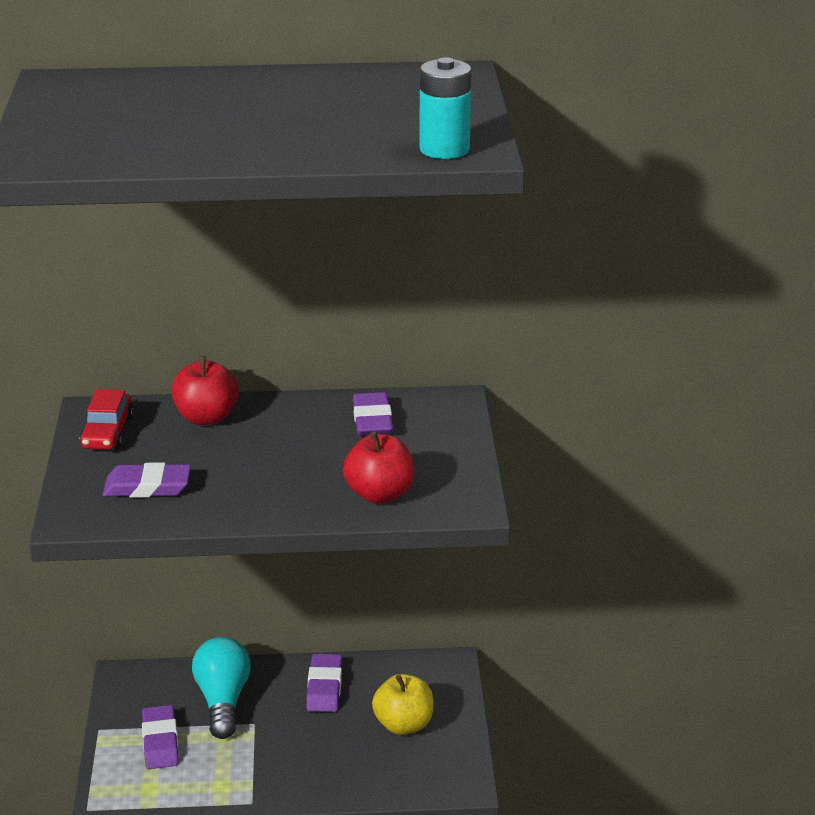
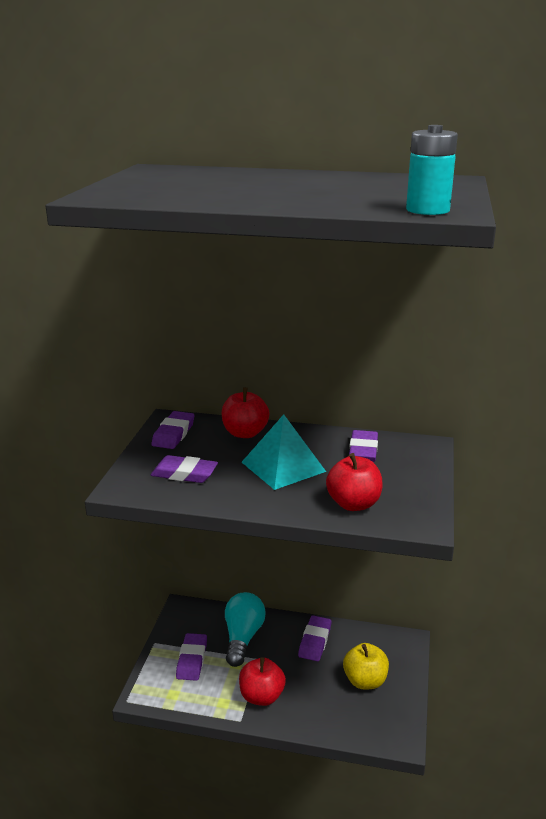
camera: 15 degrees right, 5 degrees down
red car [80,389,134,450] -> purple eraser [152,411,195,449]
none -> red apple [239,657,286,706]
none -> turquoise pyramid [242,414,326,490]

